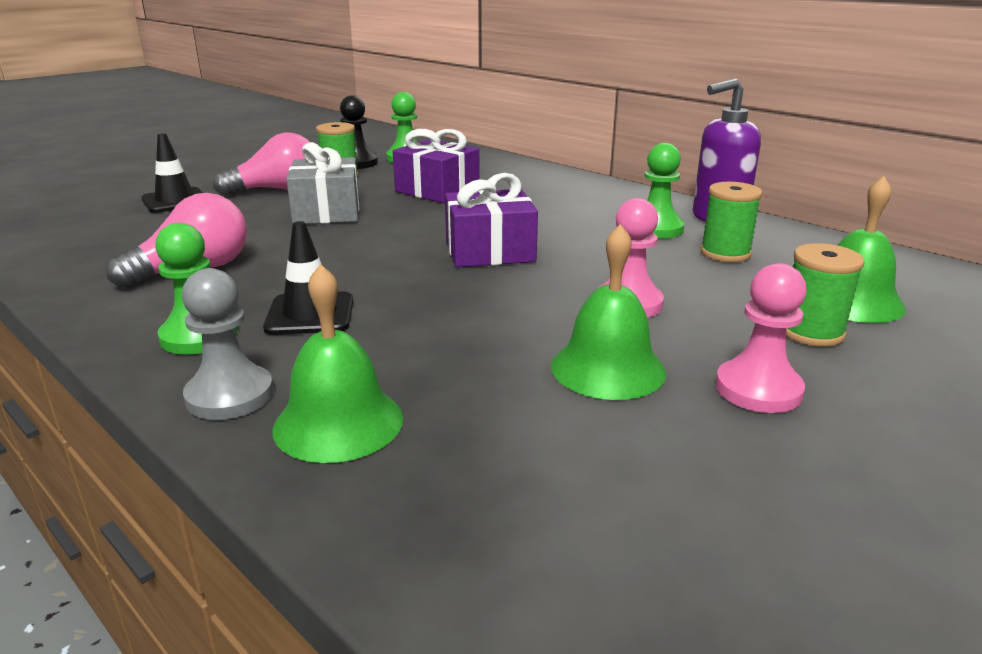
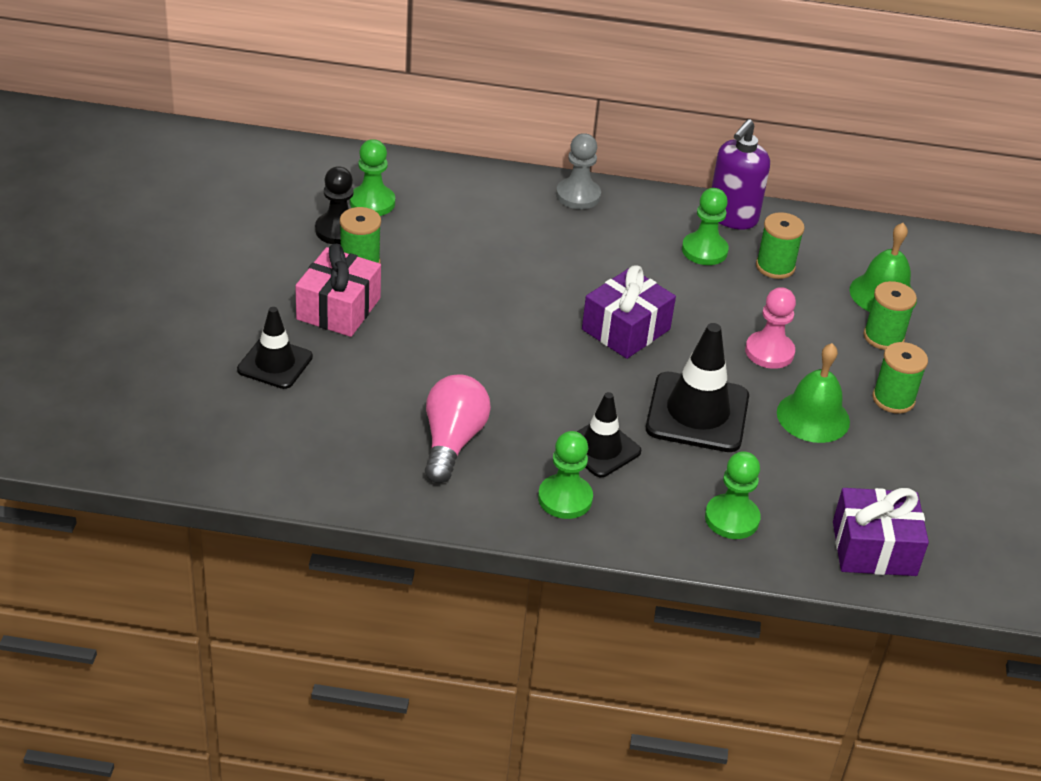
camera: 40 degrees left, 15 degrees up
grey pawn [182,268,274,420] -> grey pawn moved to [556,133,601,209]
pink light bulb [213,133,310,196] -> pink gift [295,244,381,337]
green bell [273,264,403,463] -> green pawn [705,451,761,539]
grey gift [286,142,360,224] -> none
purple gift [393,129,480,203] -> purple gift moved to [833,488,929,576]
pink pawn [715,263,807,413] -> green spool [872,342,928,414]
none -> black traffic cone [646,323,749,452]

